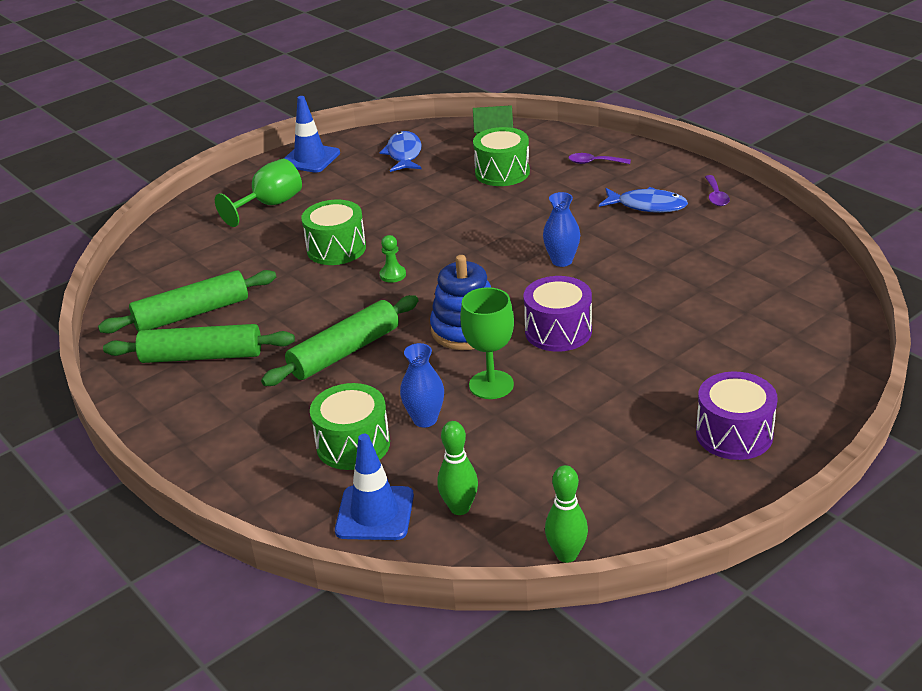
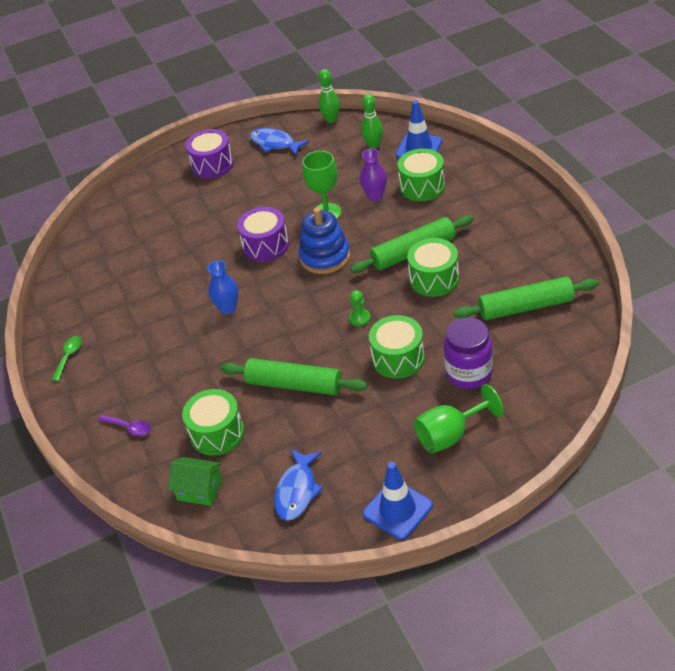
camera: 160 degrees left, 10 degrees up
green rolling pin [103,324,295,363] -> green rolling pin moved to [220,358,367,395]
blue vase [400,343,444,427] -> purple vase [360,148,387,201]
blue fish [599,187,688,213] -> blue fish moved to [250,128,309,156]
purple spoon [705,175,730,206] -> green spoon [52,336,82,381]
none -> green drum [407,238,459,297]
none -> purple jar [444,317,493,389]

